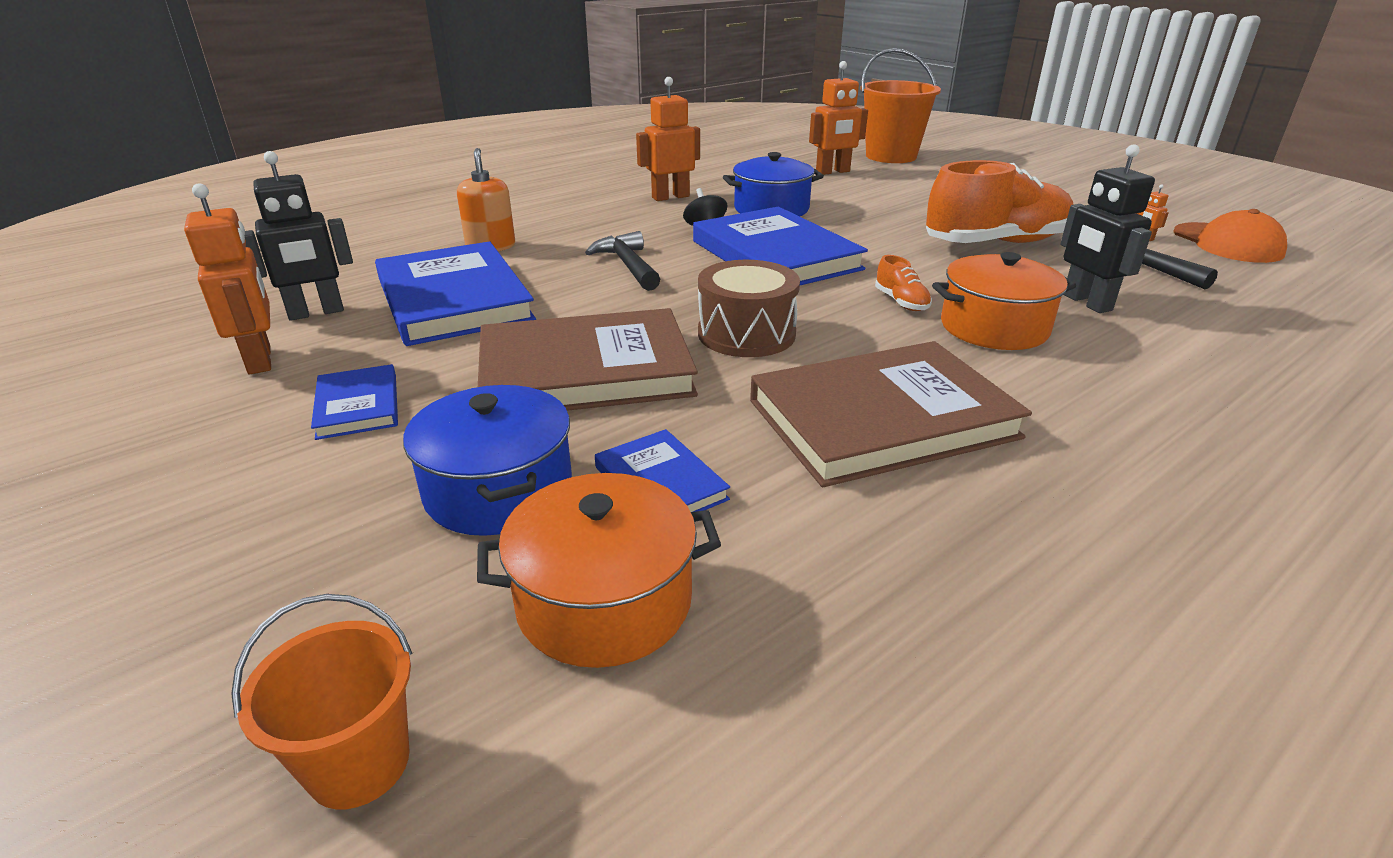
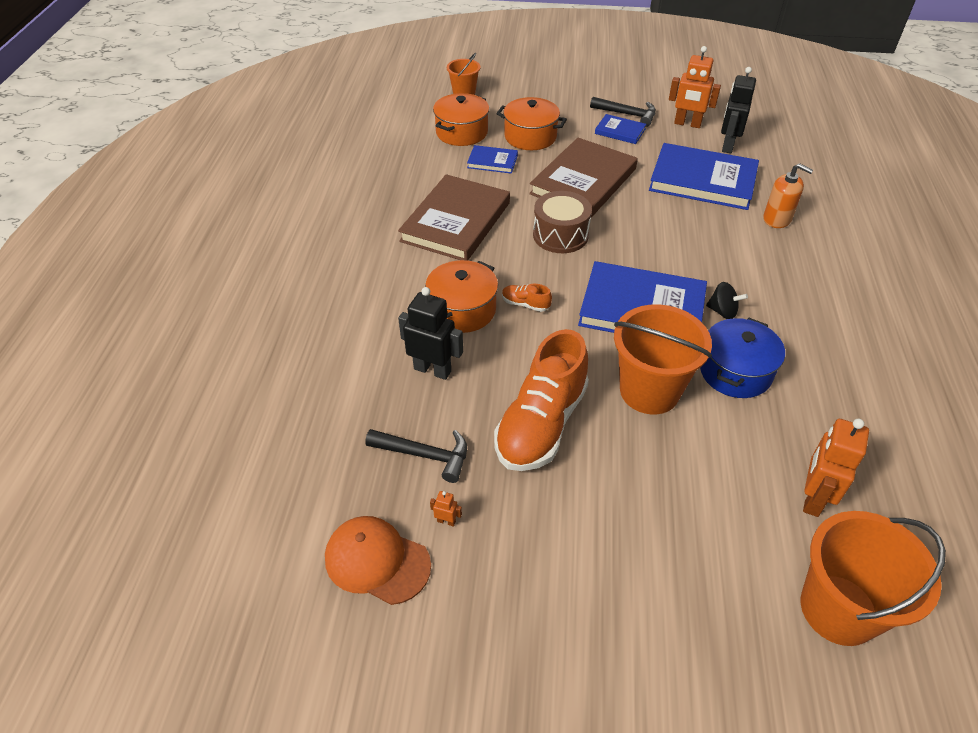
camera: 135 degrees right, 15 degrees up
blue pot [403,385,572,536] -> orange pot [497,97,567,150]
black hammer [585,231,660,291] -> black hammer moved to [590,97,656,127]
orange robot [636,77,700,201] -> none
none -> orange bucket [614,304,712,415]

